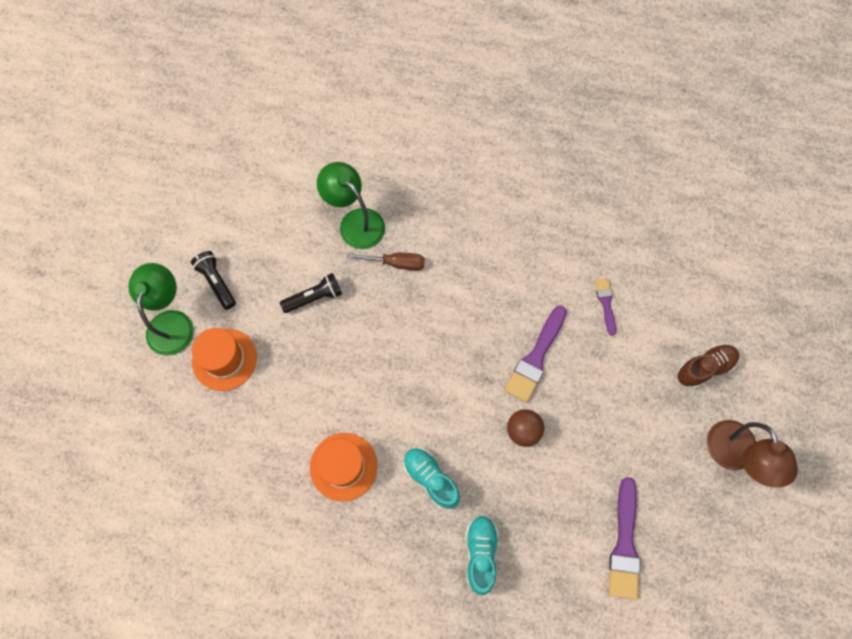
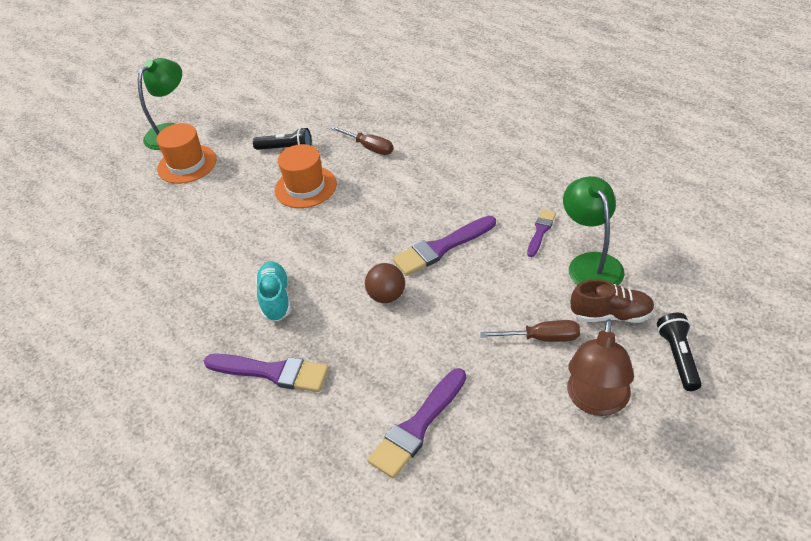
camera: 35 degrees right, 25 degrees down
black flashlight [191,251,236,310] -> black flashlight moved to [657,313,702,391]
orange hat [310,433,377,501] -> orange hat moved to [275,144,337,208]
green lamp [317,162,385,249] -> green lamp moved to [563,176,625,285]
turquoise shoe [466,515,498,596] -> purple brush [204,354,329,392]
none -> brown screwdriver [480,320,580,342]

